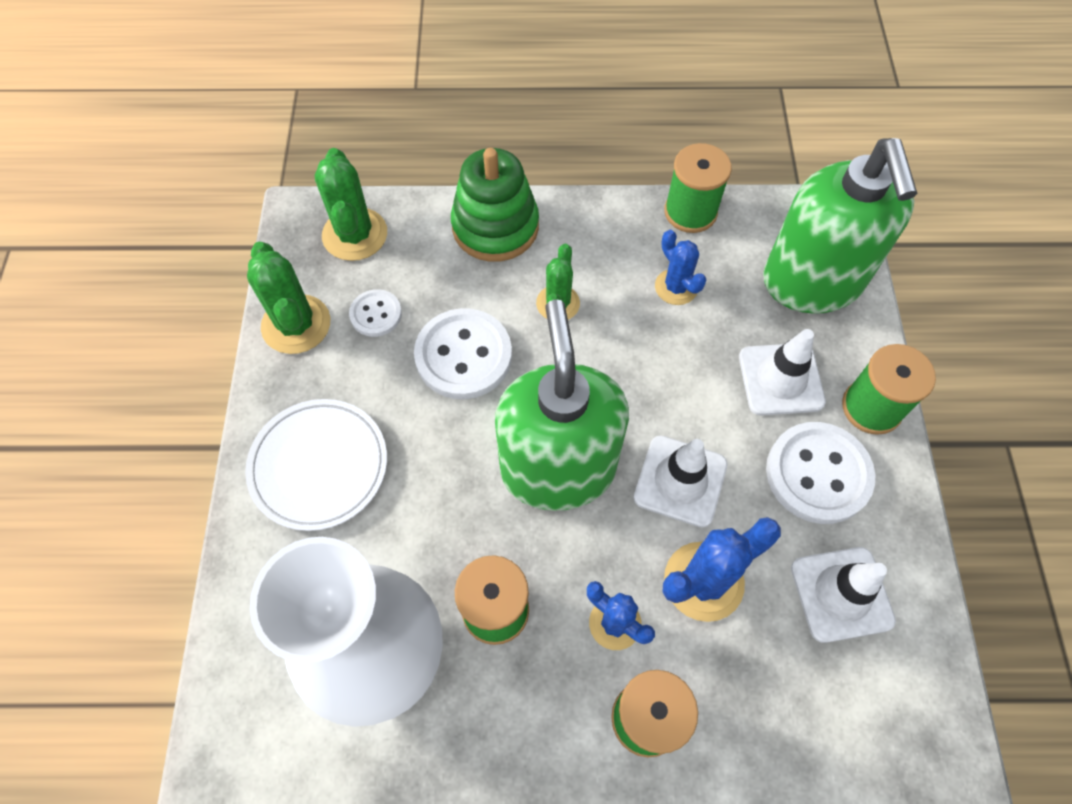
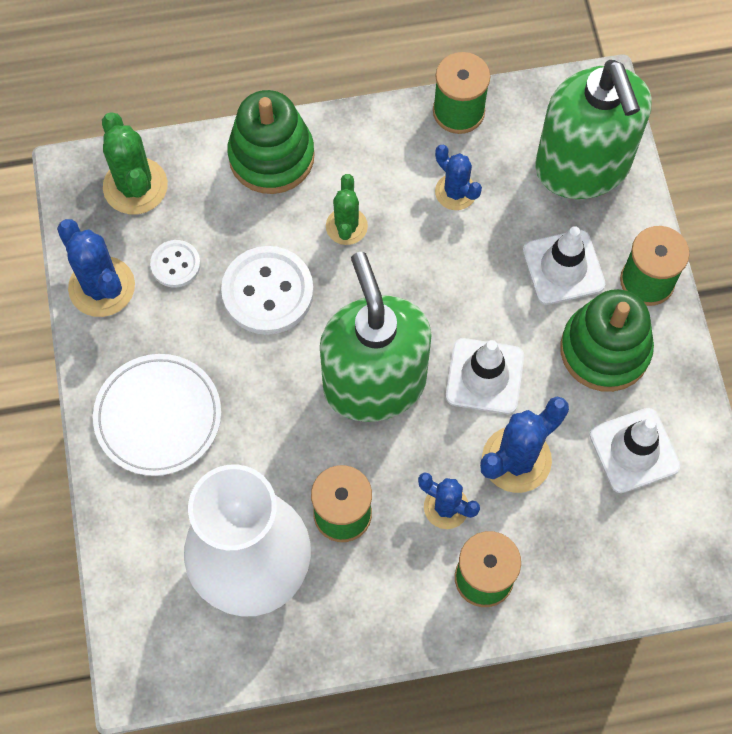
camera: 10 degrees left, 5 degrees up
green cactus [247,242,331,354] -> blue cactus [57,219,135,317]
white button [766,422,875,524] -> green stacking toy [560,289,654,392]

